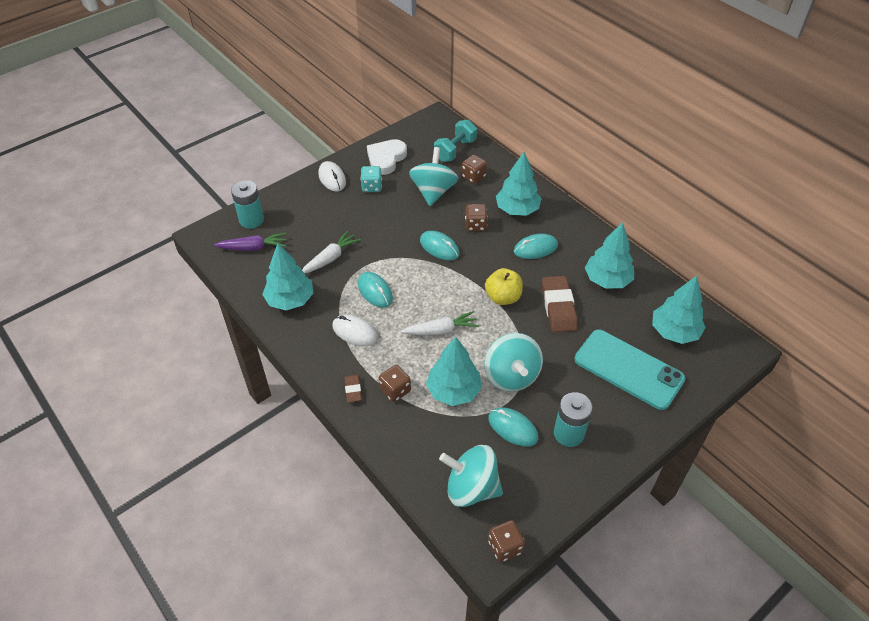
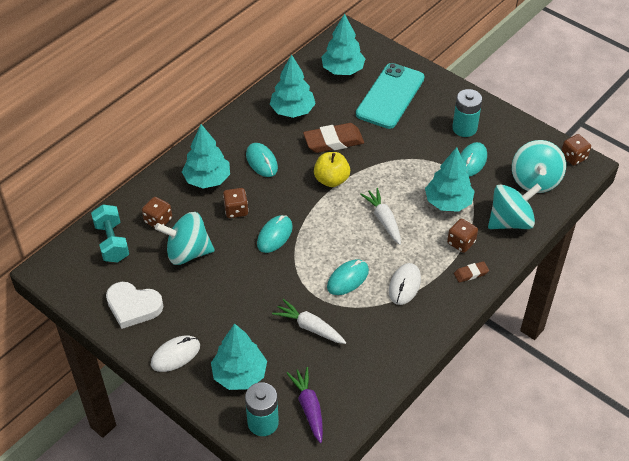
camera: 100 degrees left, 0 degrees up
turquoise tree [262,243,313,310] -> turquoise tree moved to [211,323,267,390]
turquoise dice [360,166,382,192] -> none
turquoise dumbbell [434,120,477,162] -> turquoise dumbbell turned 45 degrees clockwise [91,204,129,262]
turquoise spinning top [484,333,543,392] -> turquoise spinning top moved to [488,184,542,229]

